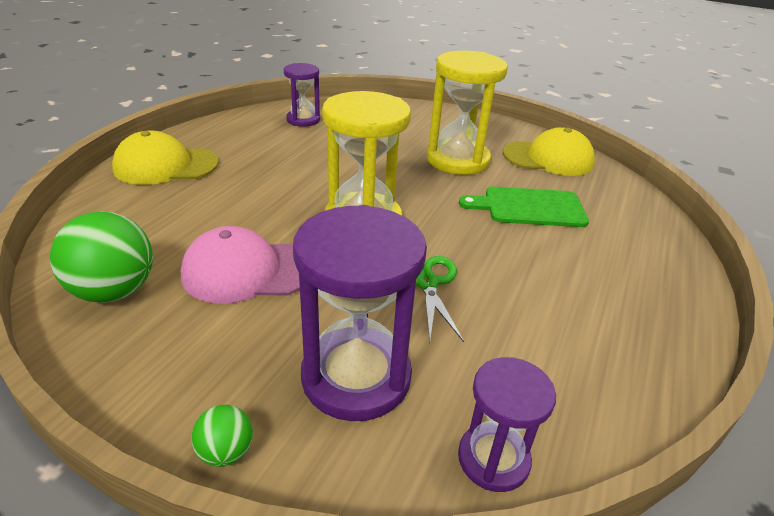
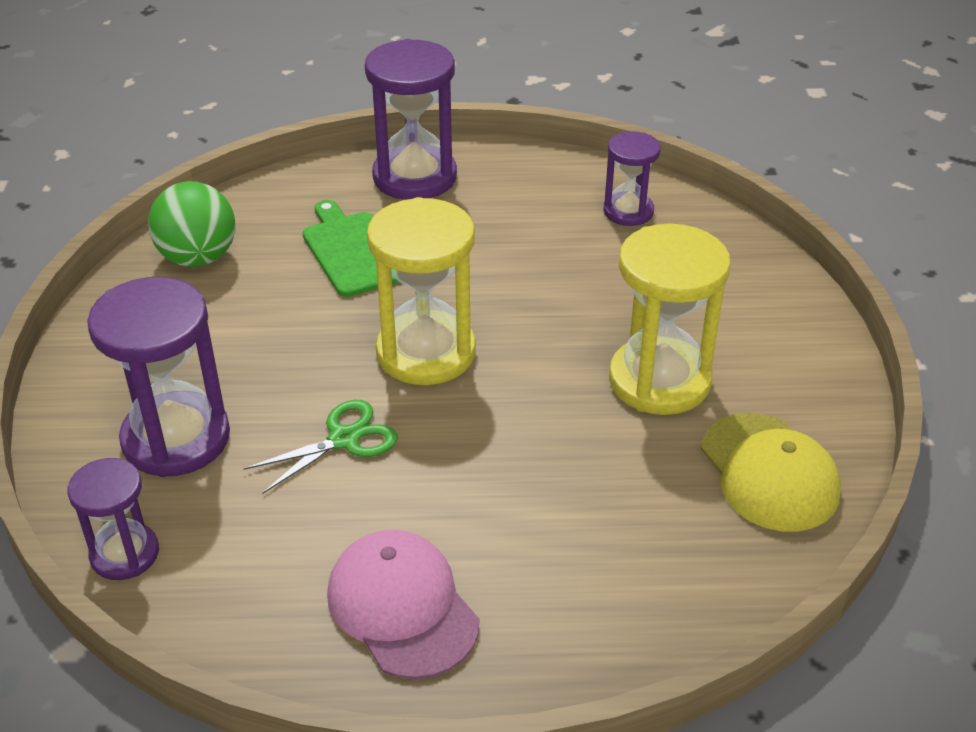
camera: 65 degrees right, 5 degrees up
yellow cap [112,131,219,185] -> purple hourglass [365,39,457,200]
pink cap [181,226,300,304] -> pink cap moved to [327,530,479,679]
green ball [191,405,253,467] -> none
green cutting board [459,187,589,227] -> green cutting board moved to [303,200,399,297]

